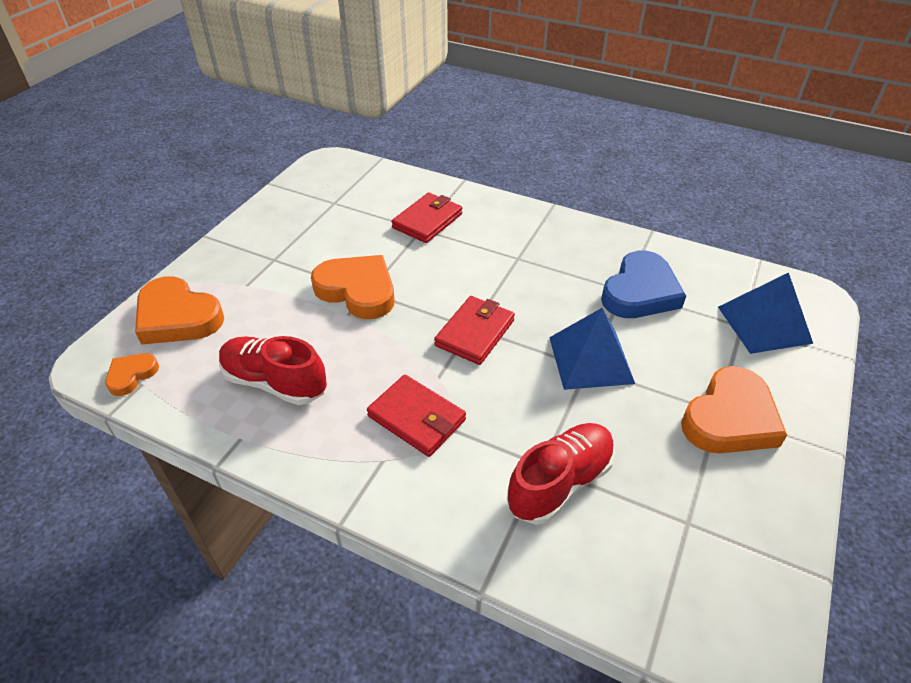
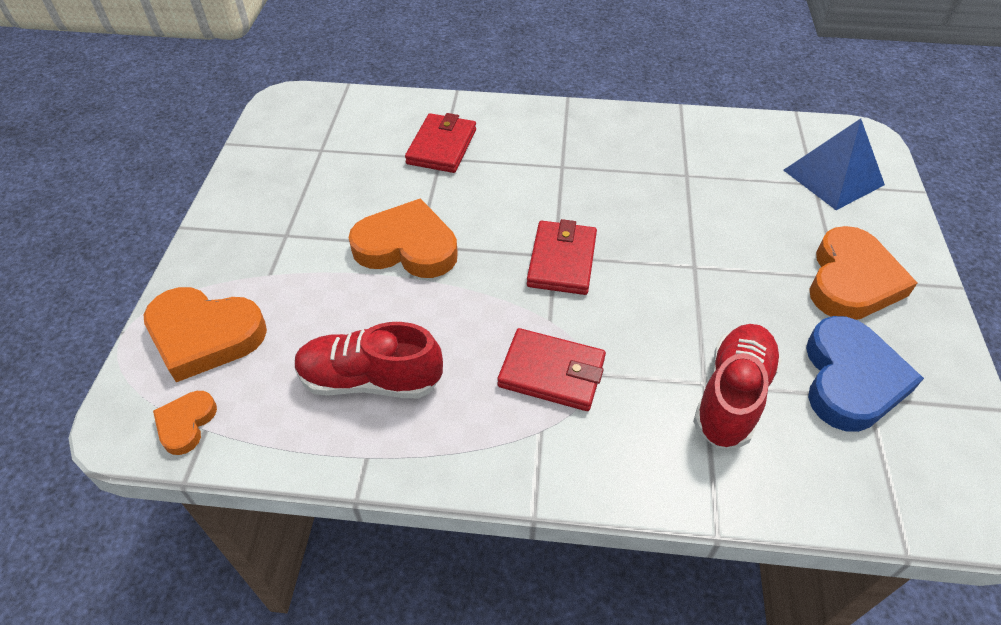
camera: 20 degrees left, 5 degrees up
blue pyramid [549,308,635,390] -> none
blue heart [601,251,686,318] -> blue heart moved to [806,316,924,432]

